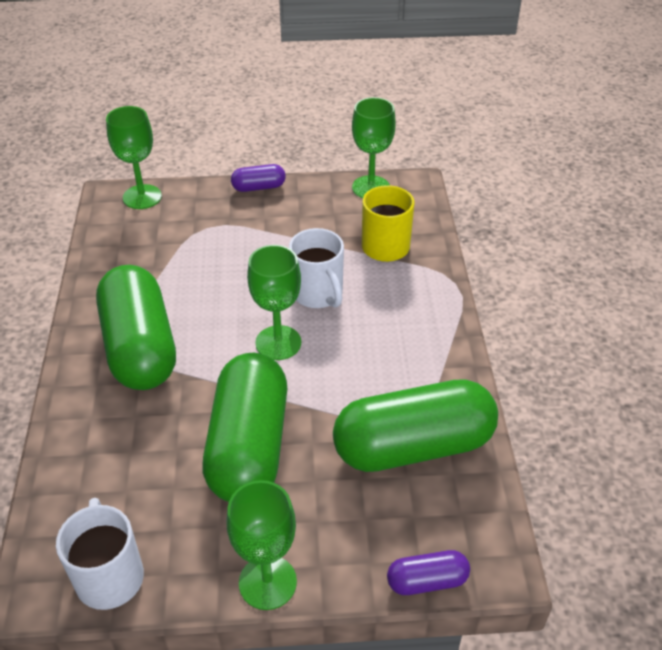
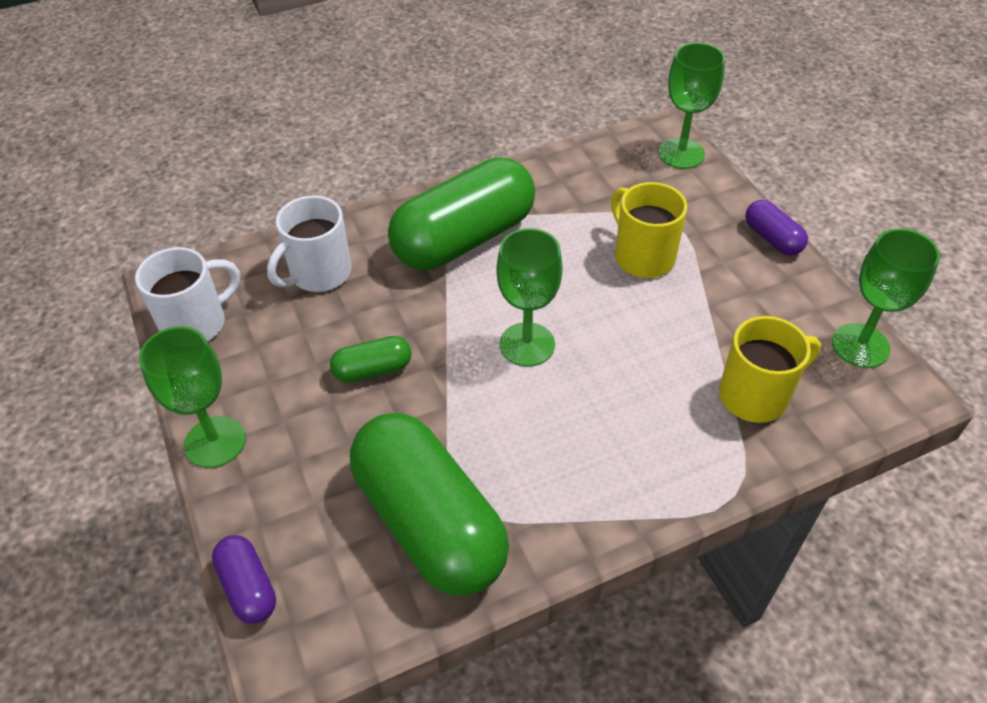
camera: 70 degrees right, 5 degrees up
green capsule [203,353,287,502] -> green capsule [330,336,412,383], size x0.45
white mug [289,228,344,308] -> white mug moved to [267,195,352,292]
none -> yellow mug [611,182,687,278]

